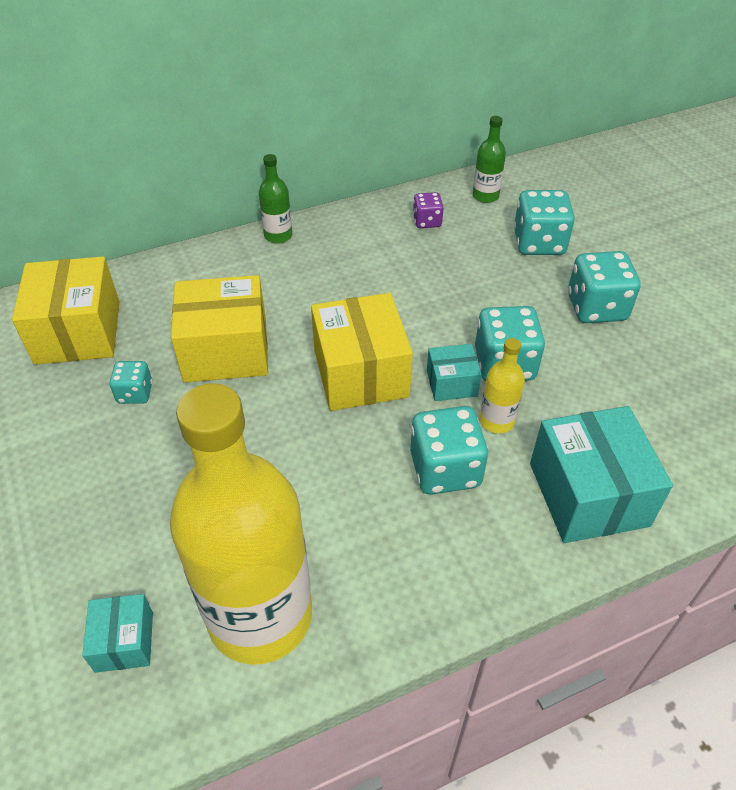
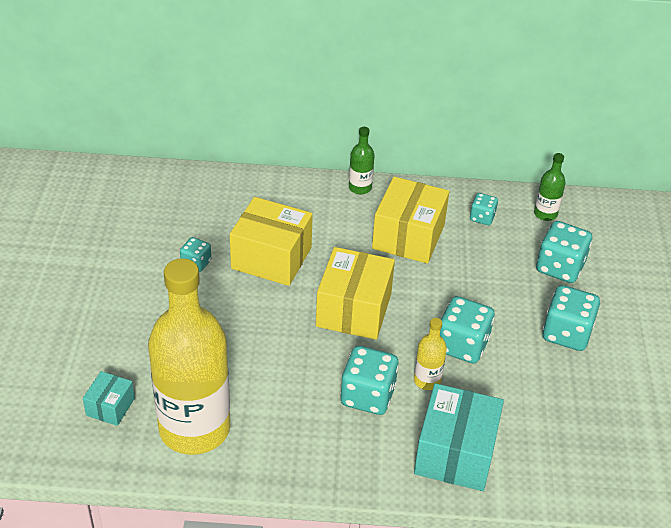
camera: 25 degrees right, 5 degrees down
yellow box [12,256,120,365] -> yellow box moved to [372,177,449,264]
purple dice [413,192,444,228] -> turquoise dice [470,193,498,225]
turquoise box [427,344,482,401] -> none

